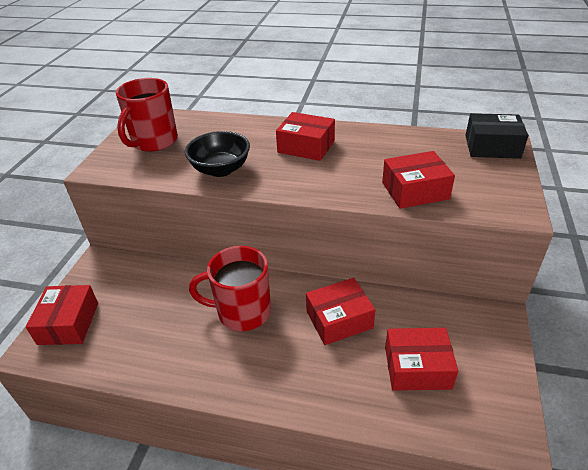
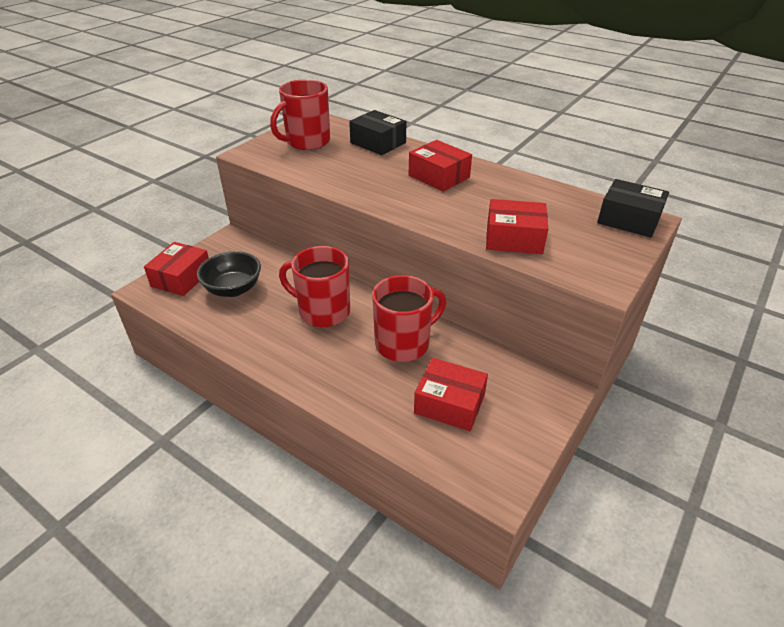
camera: 20 degrees right, 0 degrees up
black bowl [185,131,250,177] -> black bowl moved to [197,251,261,297]
red box [306,278,375,345] -> red mug [372,275,446,362]
none -> black box [349,110,406,155]

